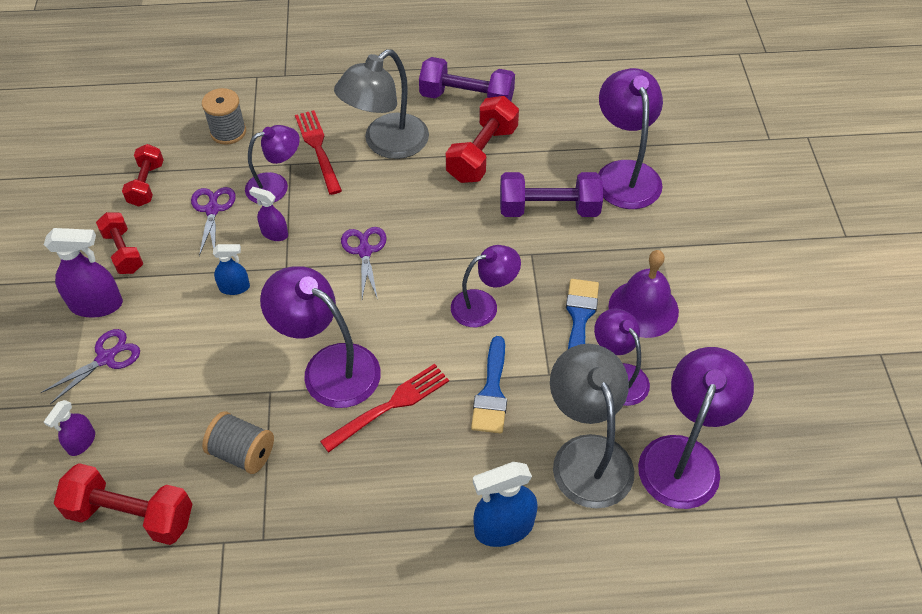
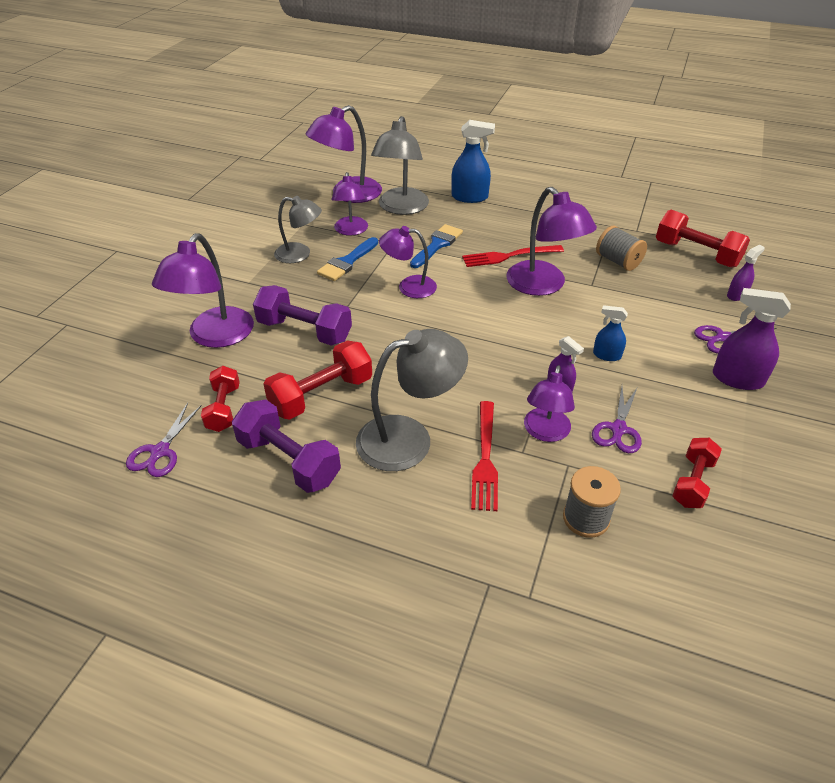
camera: 155 degrees left, 10 degrees down
red dumbbell [96,212,143,274] -> red dumbbell moved to [201,366,240,432]
purple lamp [245,125,300,204] -> purple lamp turned 75 degrees counterclockwise [524,365,575,442]
purple scissors [341,227,386,299] -> purple scissors moved to [126,403,202,477]
purple bell [609,250,679,338] -> grey lamp [274,196,322,263]

